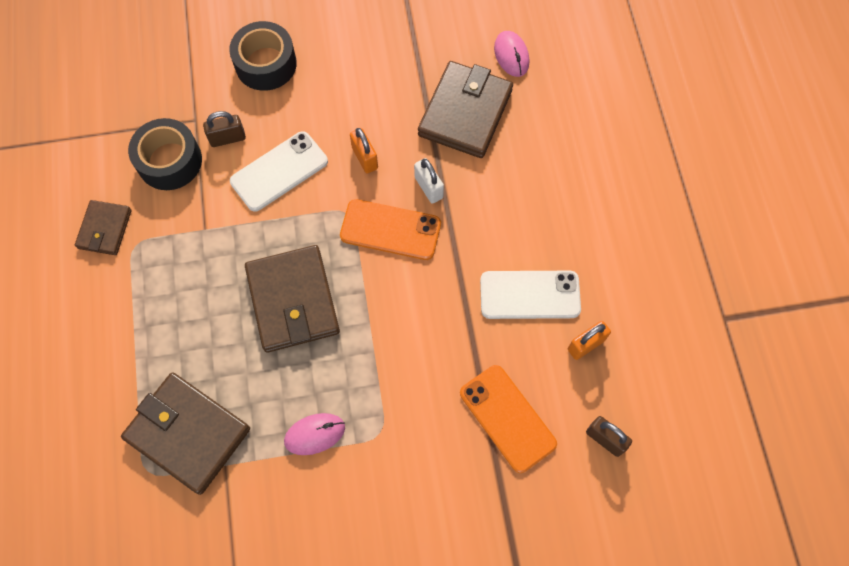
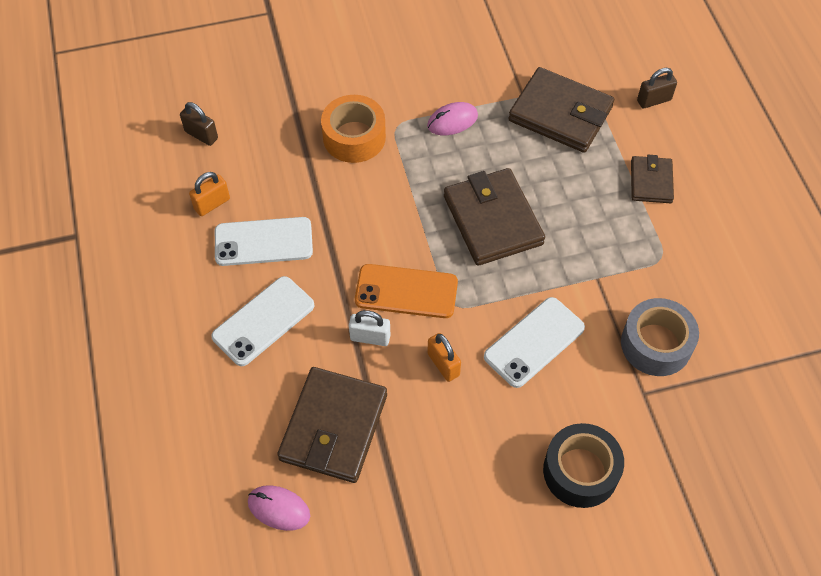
camera: 175 degrees right, 10 degrees down
brown wallet [75,200,132,255] -> brown wallet moved to [631,155,674,203]
black tape [128,118,202,190] -> grey tape [621,298,699,376]
brown padlock [203,111,246,147] -> brown padlock moved to [637,68,677,109]
white padlock [414,158,444,204] -> white padlock turned 45 degrees counterclockwise [349,310,390,346]
orange phone [460,365,557,473] -> none
pink mouse [494,31,529,77] -> pink mouse turned 45 degrees counterclockwise [248,485,310,531]
none -> white phone [211,276,314,366]
none -> orange tape [321,95,386,163]

